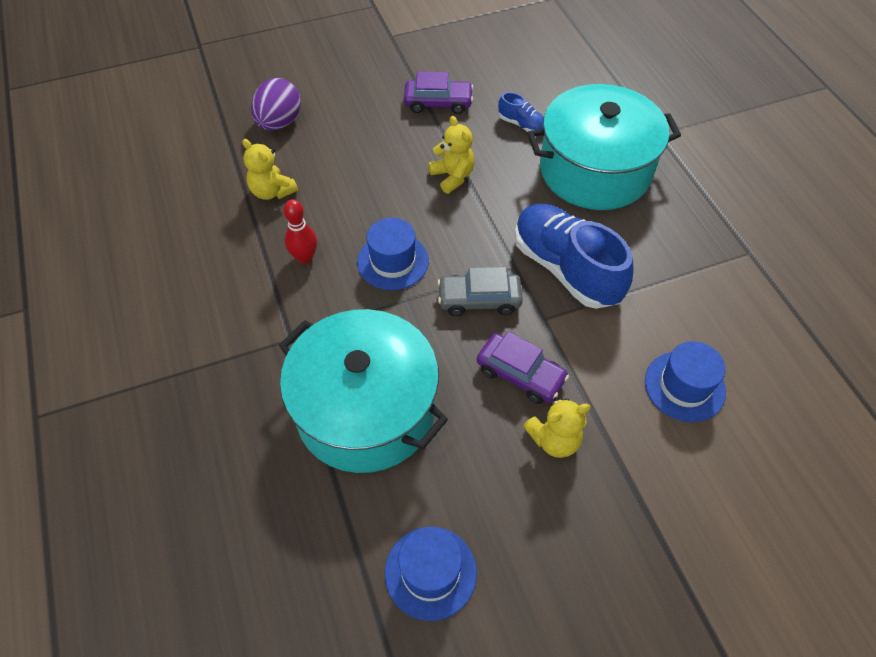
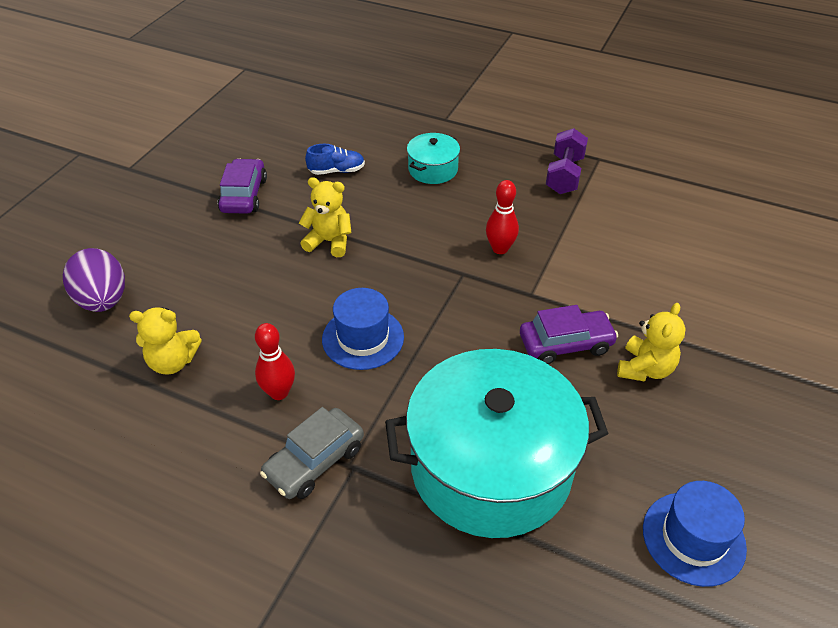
camera: 45 degrees left, 10 degrees down
purple car [404,71,473,114] -> purple car turned 45 degrees counterclockwise [218,158,267,214]
grey car [437,267,523,316] -> grey car moved to [260,407,364,499]
blue shoe [515,204,634,309] -> red bowling pin [486,180,519,254]
turquoise pot [527,84,681,210] -> turquoise pot [407,133,460,184], size x0.44
blue hat [645,341,726,422] -> none
none -> purple dumbbell [546,128,588,194]

